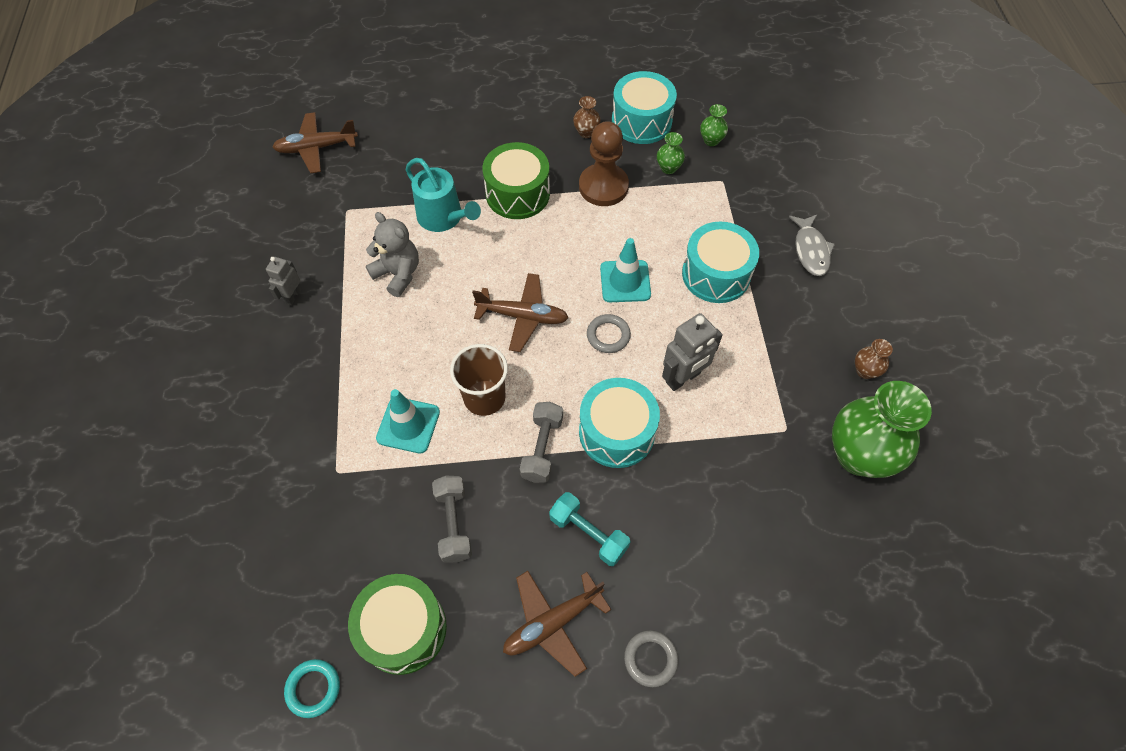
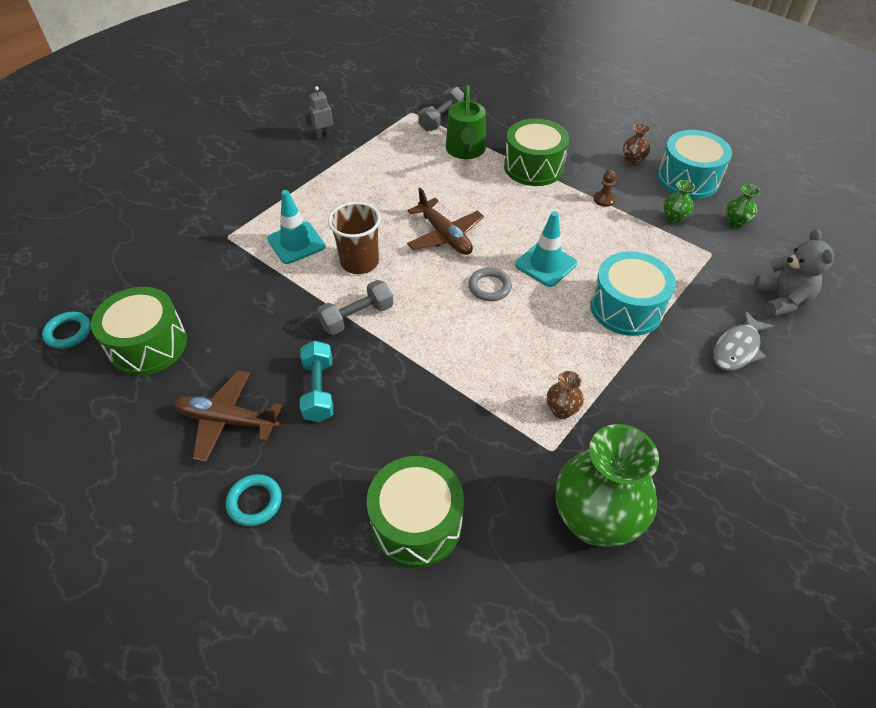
camera: 45 degrees right, 10 degrees down
brown plane [272,112,358,173] -> none
grey teddy bear [366,212,419,297] -> grey teddy bear moved to [754,229,834,317]
turquoise watering can [405,158,481,232] -> green watering can [446,85,486,159]
grey dumbbell [432,476,472,562] -> grey dumbbell moved to [418,87,464,132]
brown pawn [579,121,629,206] -> brown pawn [594,170,616,207], size x0.43
turquoise drum [579,378,660,468] -> none
grey ring [624,630,678,687] -> turquoise ring [226,474,282,526]
grey robot [662,313,723,391] -> none
brown vase [855,339,893,379] -> brown vase moved to [547,371,584,419]
none -> green drum [367,456,464,568]

